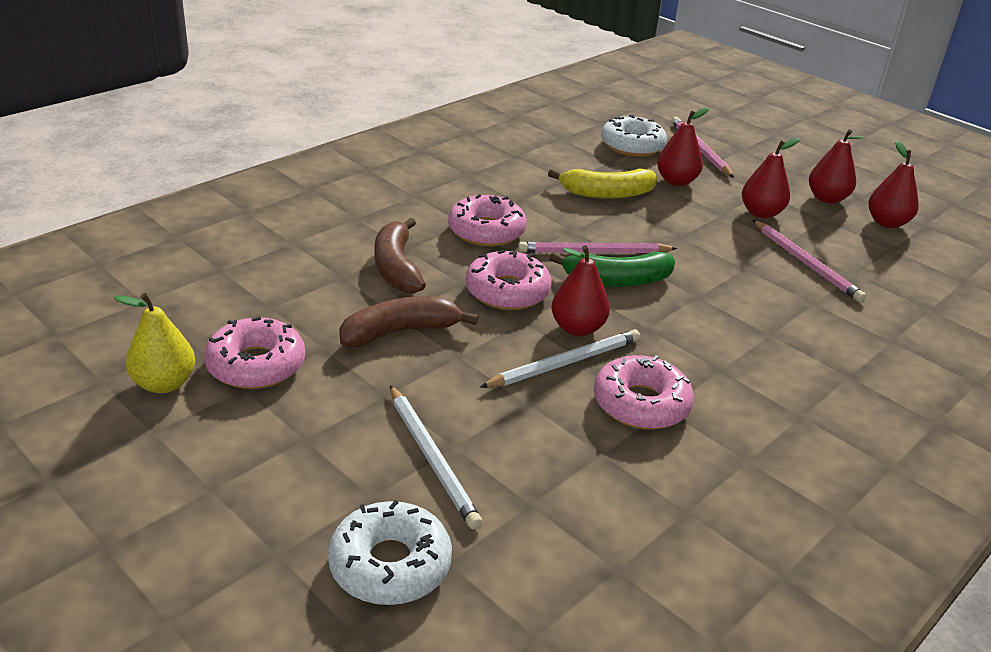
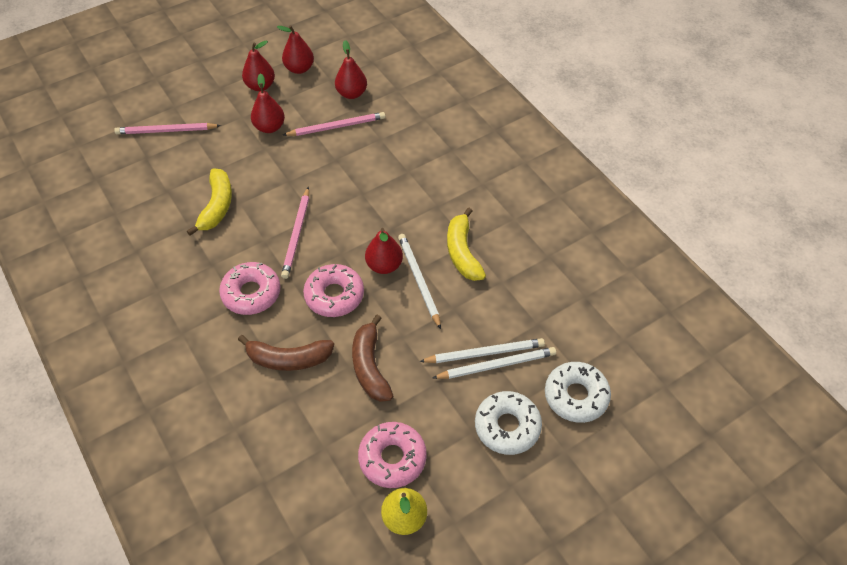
camera: 75 degrees left, 20 degrees up
green banana [549,251,675,287] -> none
pink donut [594,355,694,430] -> yellow banana [447,207,486,281]
white donut [601,114,667,157] -> white donut moved to [475,391,542,455]
red pear [657,108,709,186] -> red pear moved to [335,40,367,99]
none -> white pencil [419,338,545,363]

